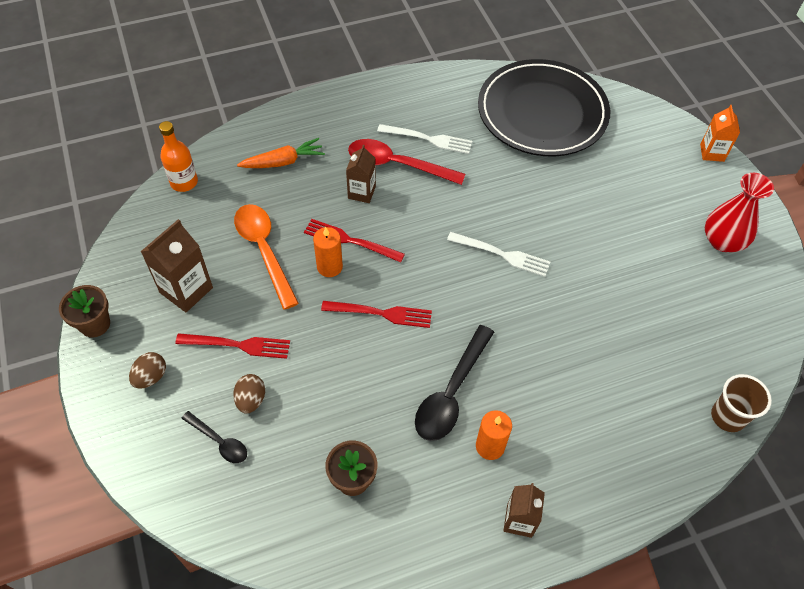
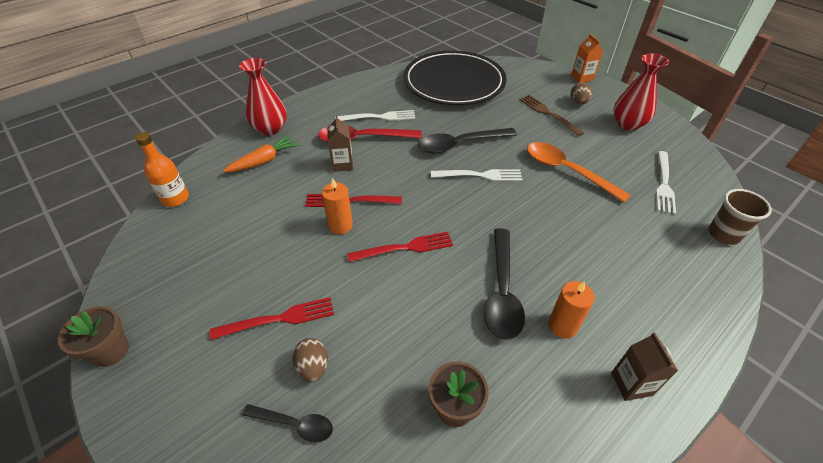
camera: 20 degrees left, 10 degrees down
brown egg [129,352,166,389] -> brown egg moved to [570,82,592,105]
brown carton [141,219,213,312] -> none
orange spoon [234,204,299,310] -> orange spoon moved to [527,142,631,203]
none -> red vase [239,58,287,135]
none -> black spoon [418,128,517,154]
none -> brown fork [520,95,584,137]
none -> white fork [656,151,676,214]

